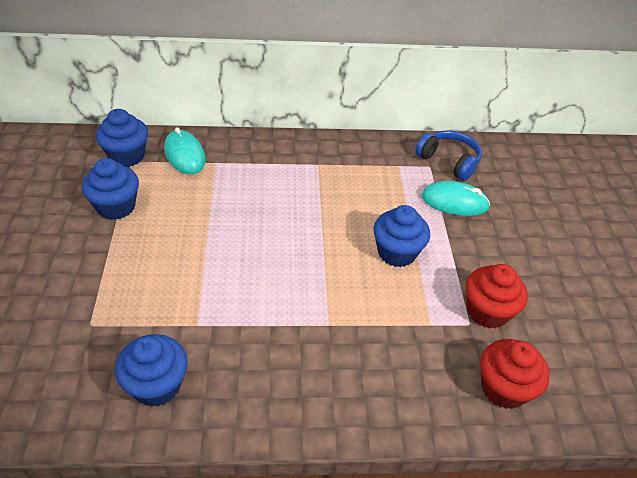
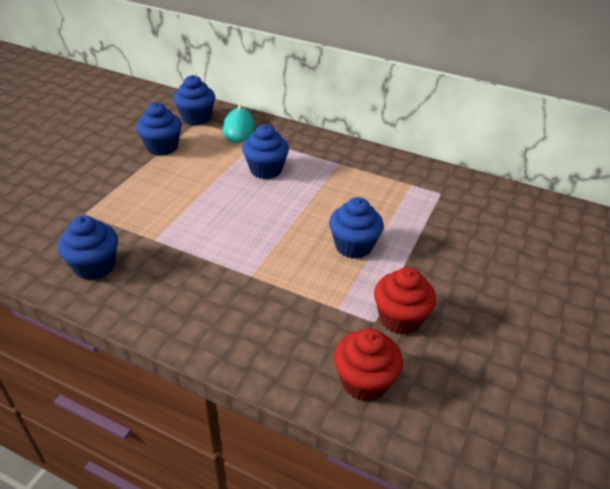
camera: 30 degrees right, 5 degrees down
blue headphones [415,130,482,181] -> none
turquoise mouse [421,181,490,216] -> none
none -> blue cupcake [242,124,289,179]

